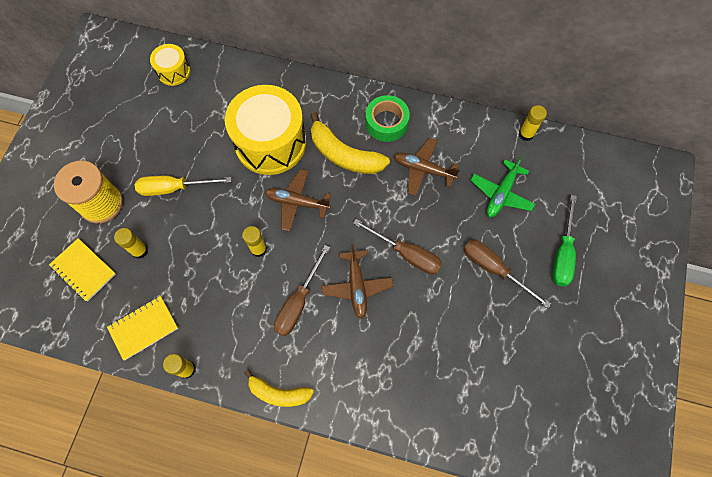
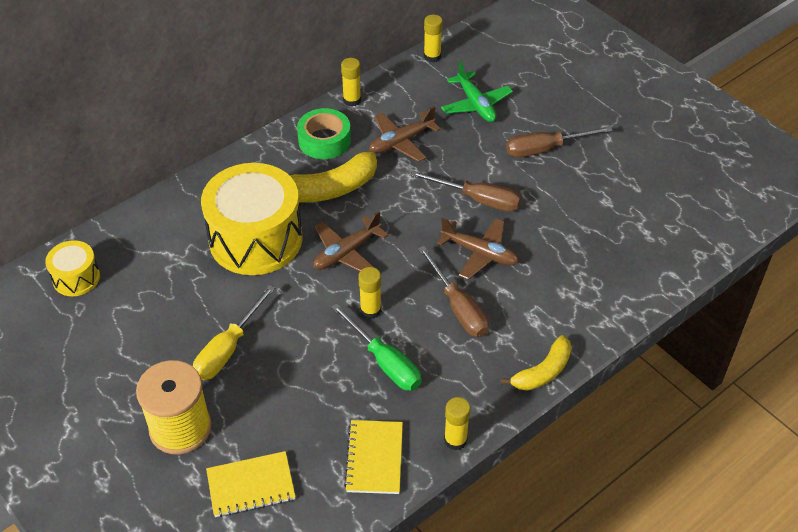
camera: 55 degrees left, 20 degrees down
yellow glue stick [114,228,148,259] -> yellow glue stick moved to [341,58,361,106]
brown screwdriver [353,219,442,275] -> brown screwdriver turned 45 degrees clockwise [410,171,521,212]
green screwdriver [552,195,577,286] -> green screwdriver moved to [331,303,422,391]

